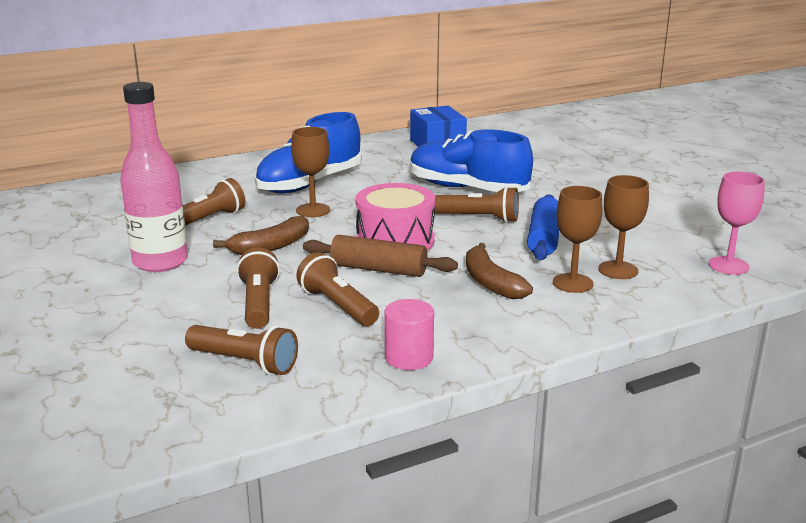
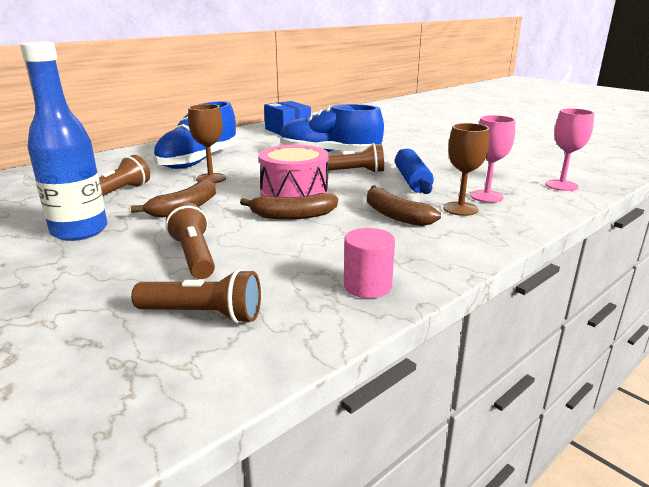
camera: 15 degrees left, 0 degrees up
pink bottle [120,82,188,272] -> blue bottle [20,42,107,241]
brown flashlight [296,252,379,326] -> none
brown rolling pin [303,235,458,277] -> brown banana [240,193,338,220]
brown goblet [598,175,649,279] -> pink goblet [470,115,515,203]

